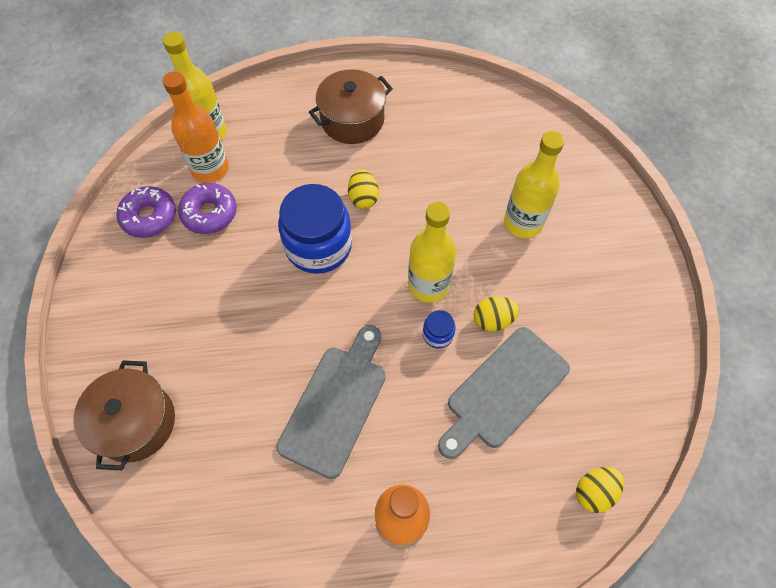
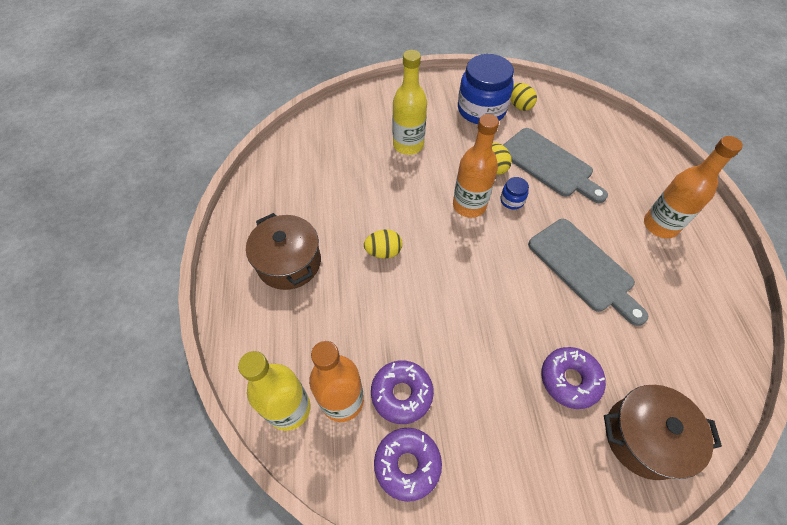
camera: 90 degrees left, 5 degrees down
grey cutting board [276,325,386,479] -> grey cutting board turned 150 degrees counterclockwise [528,219,648,326]
blue jar [278,184,352,274] -> blue jar moved to [458,54,514,124]
yellow bottle [408,202,456,303] -> orange bottle [453,114,499,218]
yellow egg [576,467,624,513] -> yellow egg moved to [510,83,537,111]
none -> purple donut [541,347,606,409]

